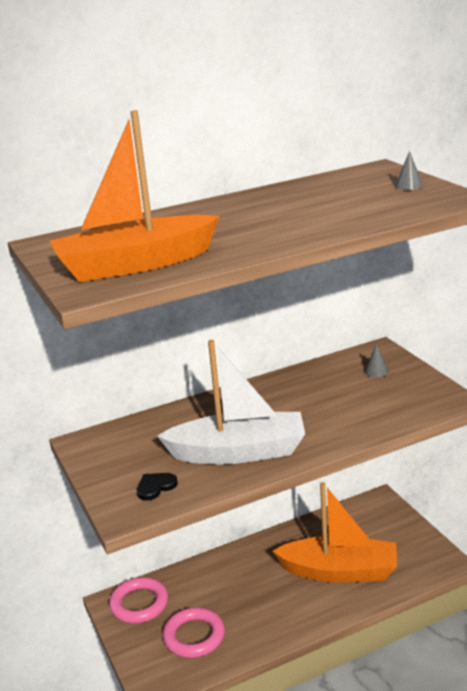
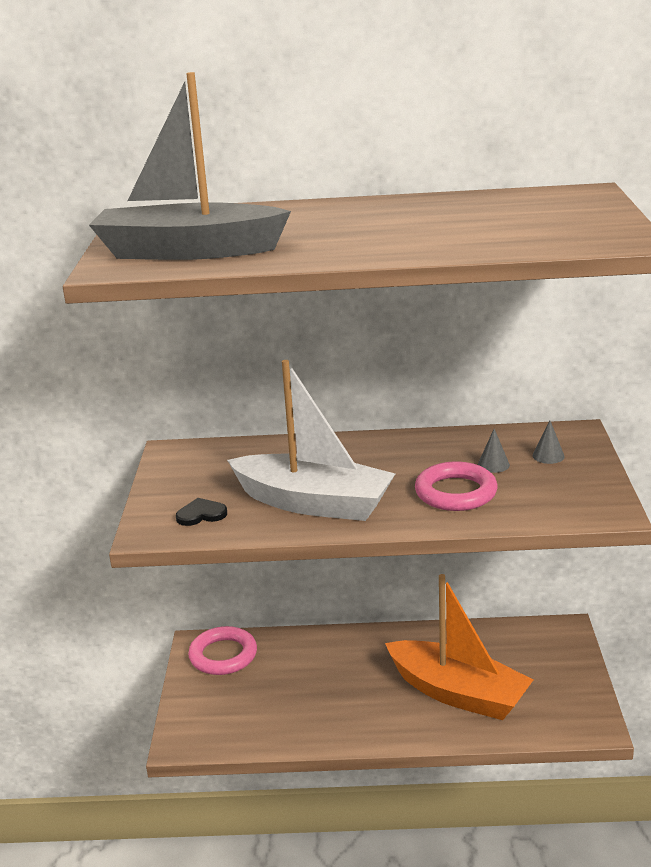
camera: 25 degrees right, 0 degrees up
orange boat [50,110,220,282] -> grey boat [89,72,291,260]
pink ring [163,607,225,658] -> pink ring moved to [415,461,497,511]
grey cone [395,151,423,190] -> grey cone moved to [478,429,510,473]

